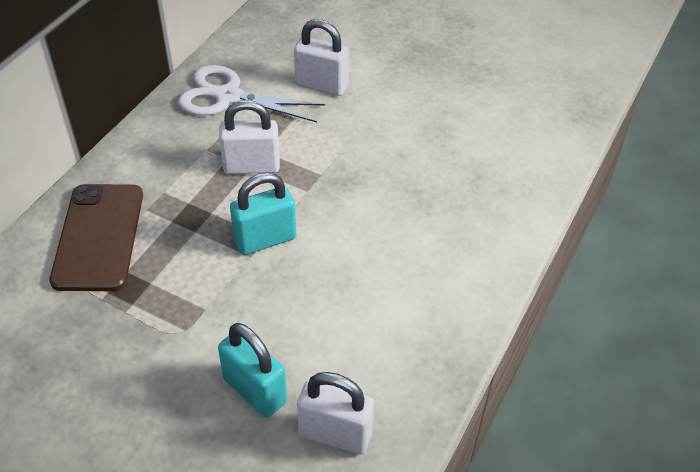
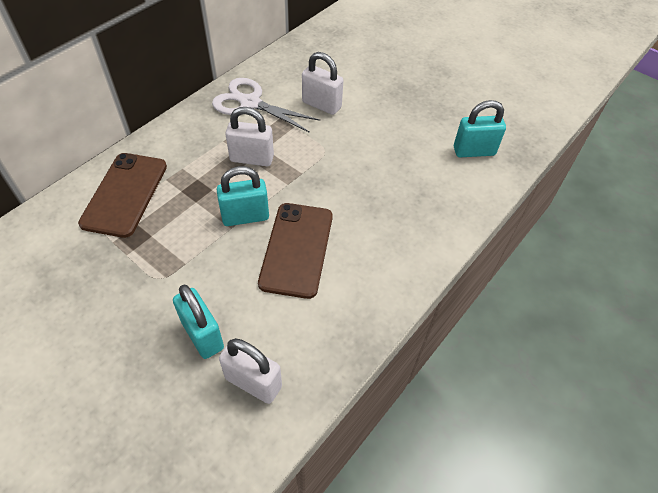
camera: 10 degrees right, 5 degrees up
none -> brown phone [258,203,333,299]
none -> turquoise padlock [454,100,506,157]

